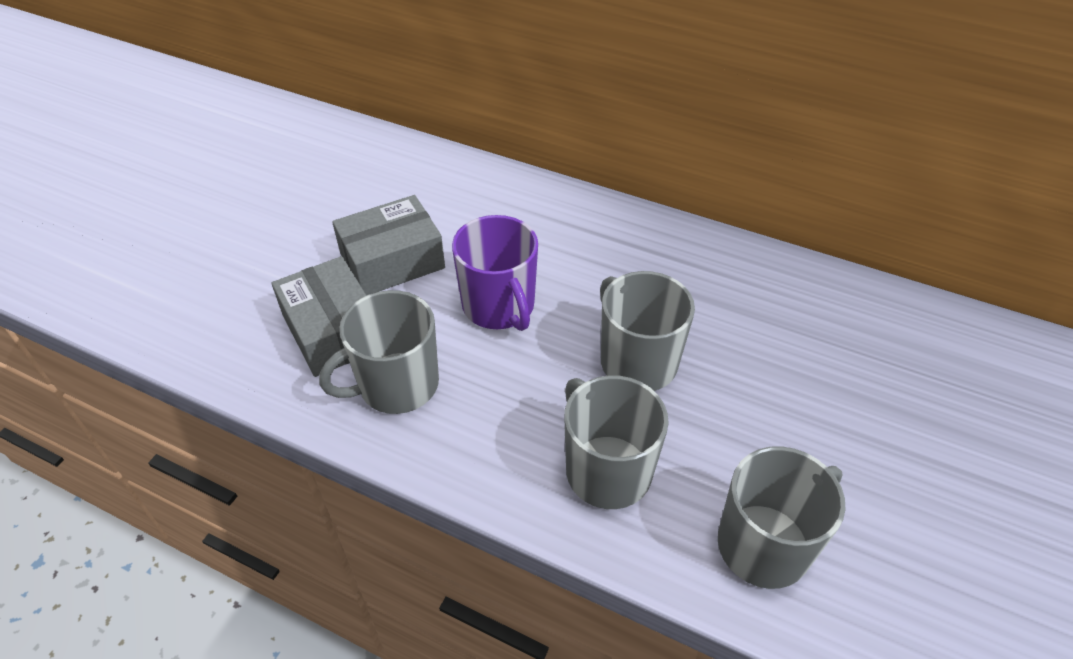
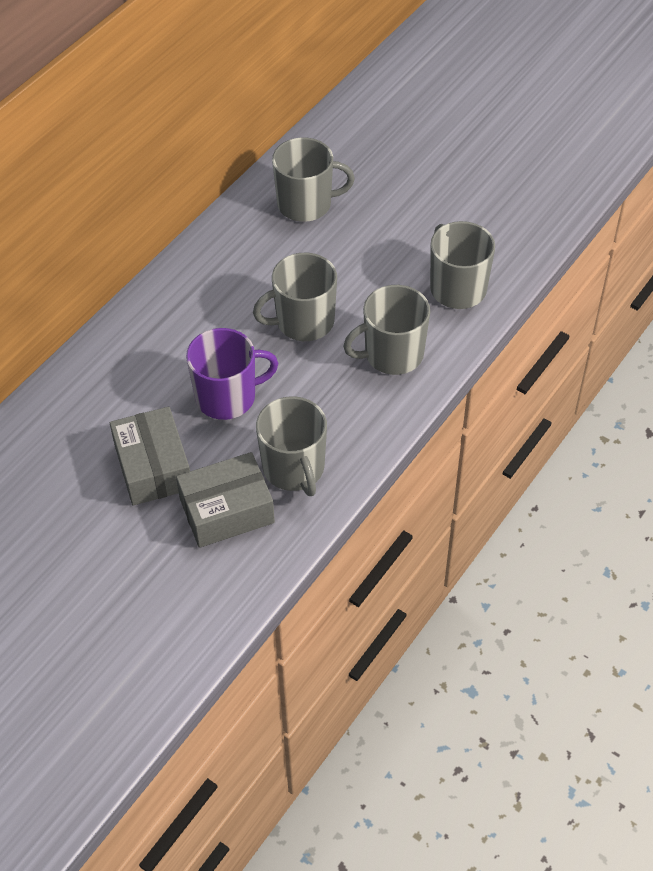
camera: 80 degrees left, 5 degrees up
none -> grey mug [272,137,355,222]

